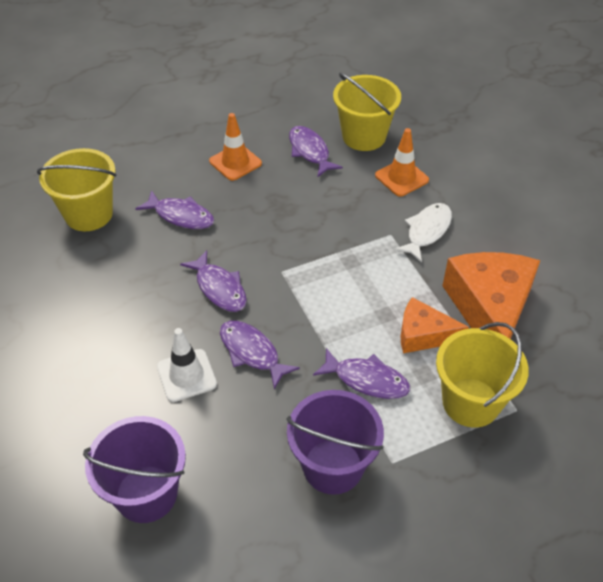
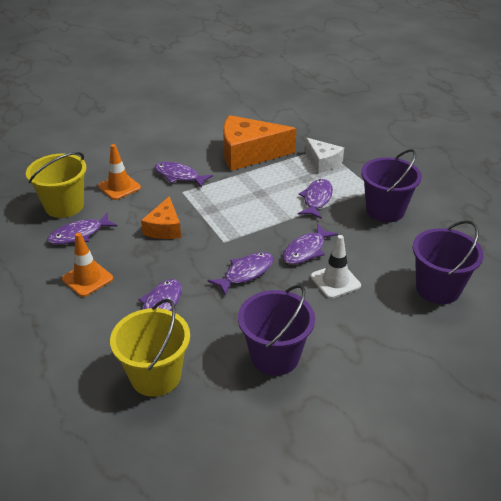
camera: 95 degrees left, 10 degrees down
white fish [394,203,452,263] -> purple fish [154,162,213,188]
orange cheese [401,297,469,353] -> orange cheese moved to [141,196,181,239]
yellow bucket [436,322,529,428] -> white cheese [305,138,344,173]
none -> purple bucket [238,285,315,376]

